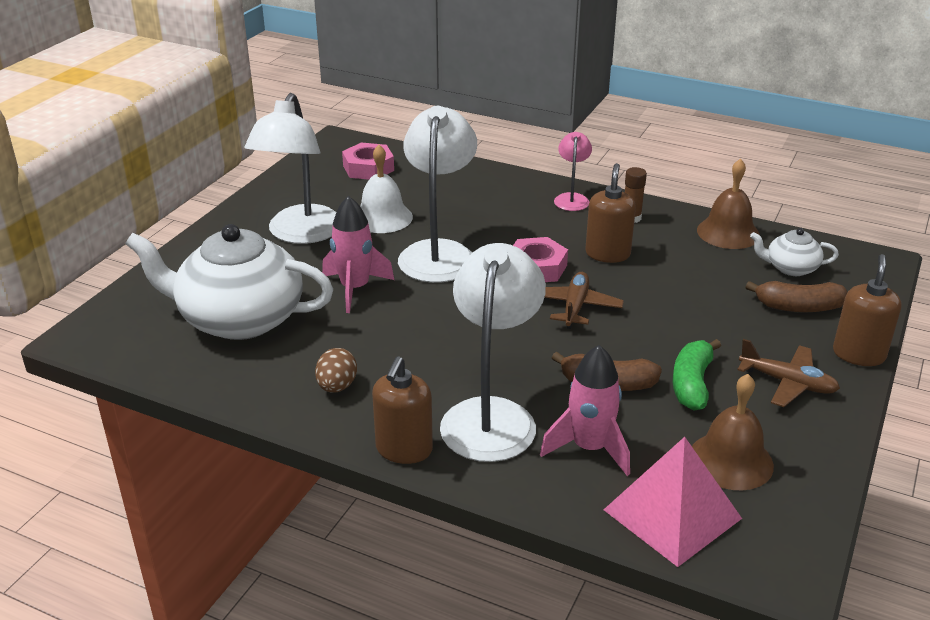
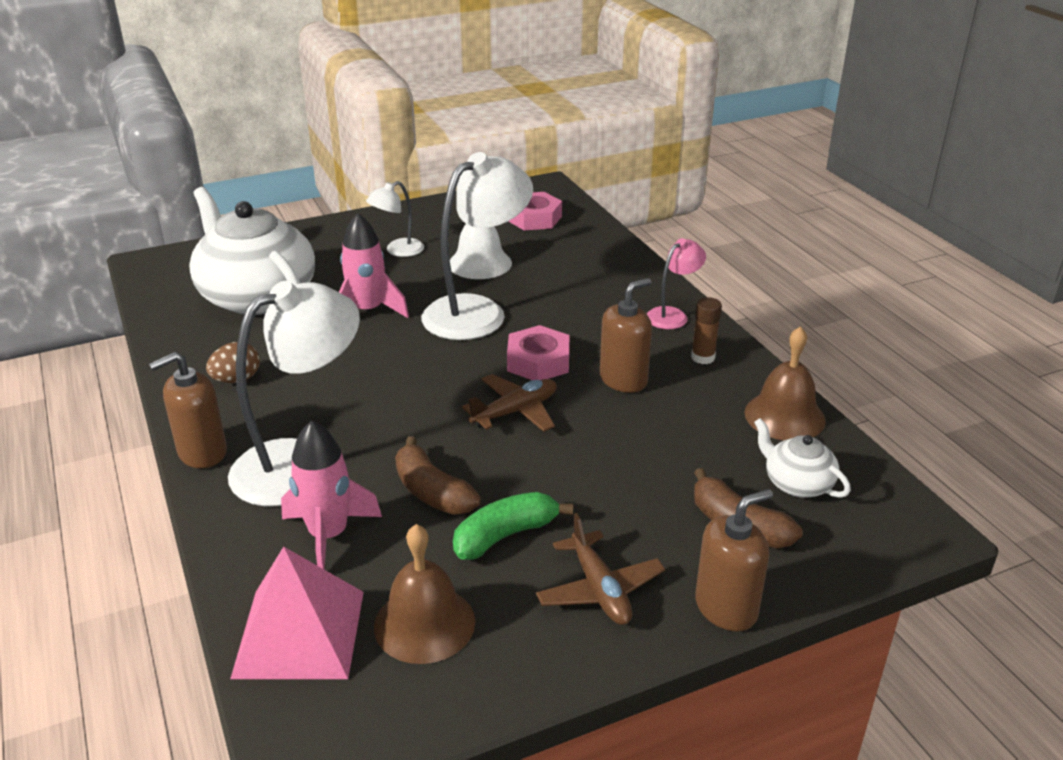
camera: 40 degrees right, 0 degrees up
white lamp [245,93,336,244] -> white lamp [366,181,424,257], size x0.50

